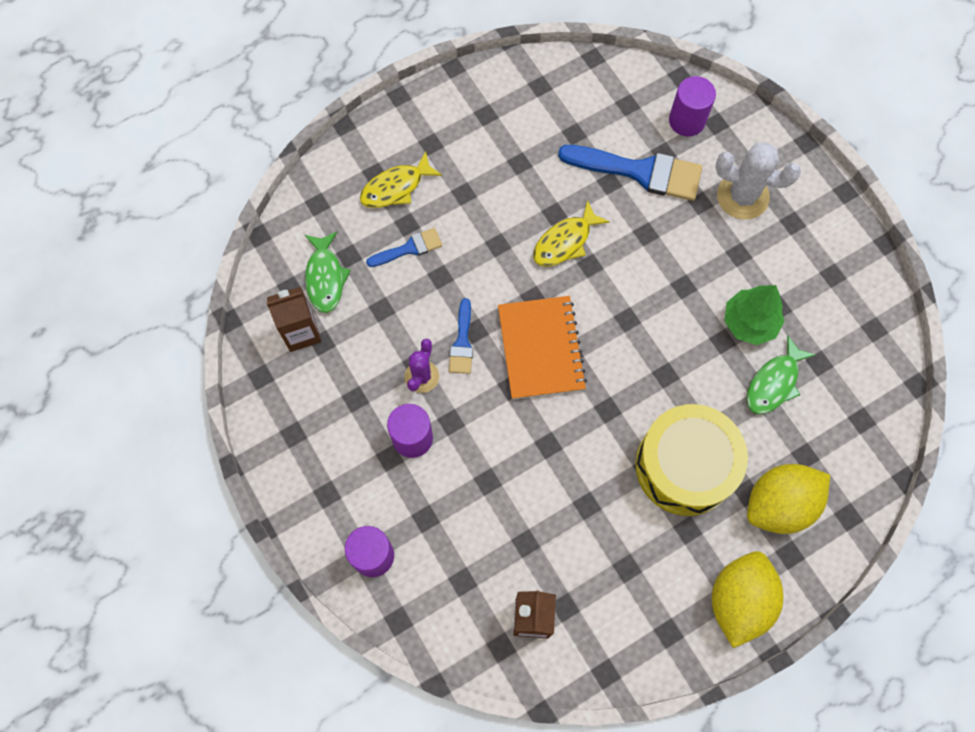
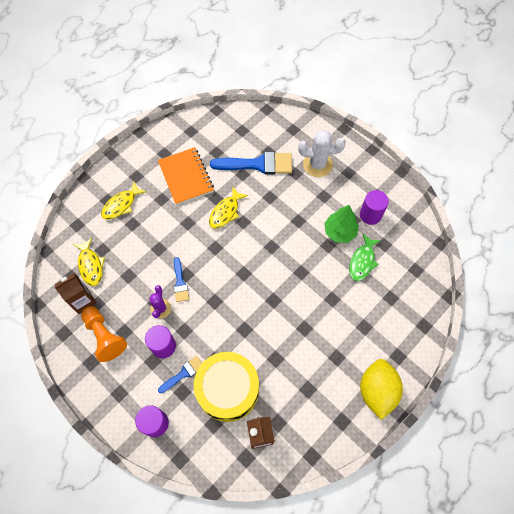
camera: 15 degrees left, 5 degrees down
green fish [305,232,351,313] -> yellow fish [73,238,105,286]
blue brush [366,228,442,267] -> blue brush moved to [158,356,202,393]
orange notebook [498,296,587,399] -> orange notebook moved to [158,147,214,205]
yellow drum [636,404,748,516] -> yellow drum moved to [194,352,259,422]
purple cylinder [669,76,716,136] -> purple cylinder moved to [360,190,389,225]
yellow lemon [747,464,830,534] -> none
none -> orange pawn [81,306,127,362]

